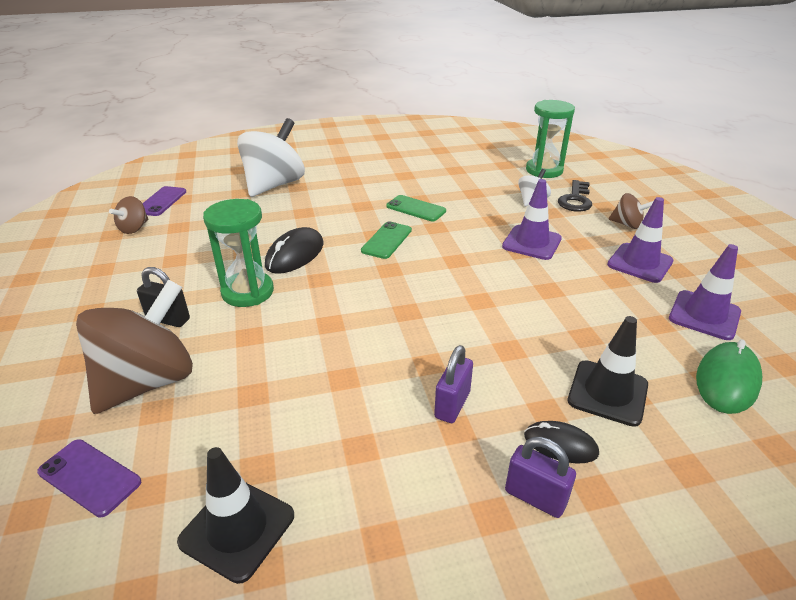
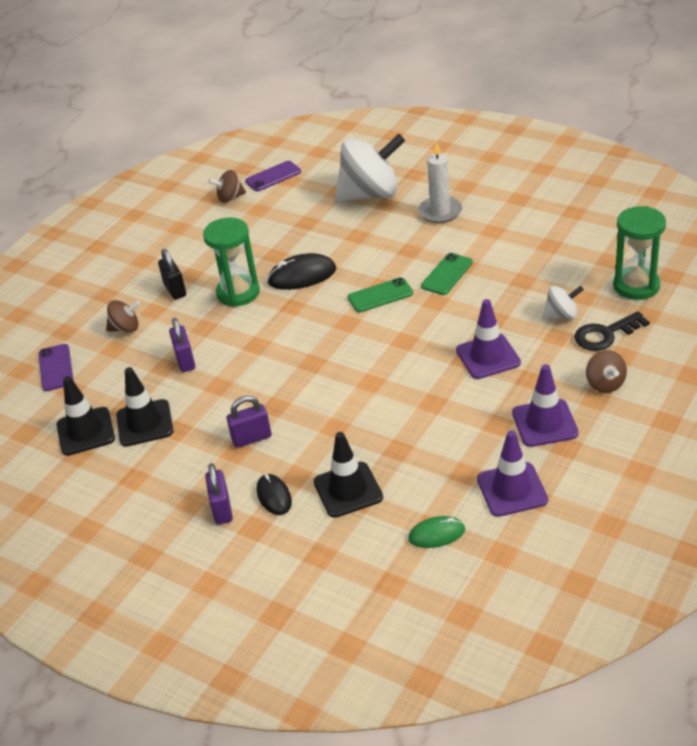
camera: 50 degrees right, 5 degrees up
brown spinning top [76,279,193,414] -> brown spinning top [106,300,140,332], size x0.47
green phone [386,195,446,221] -> green phone turned 45 degrees clockwise [421,253,473,295]
green mouse [696,339,762,414] -> green mouse [408,516,465,548], size x0.64
none -> black traffic cone [116,367,174,447]
none -> purple padlock [169,318,195,372]
none -> white candle [418,141,462,223]

